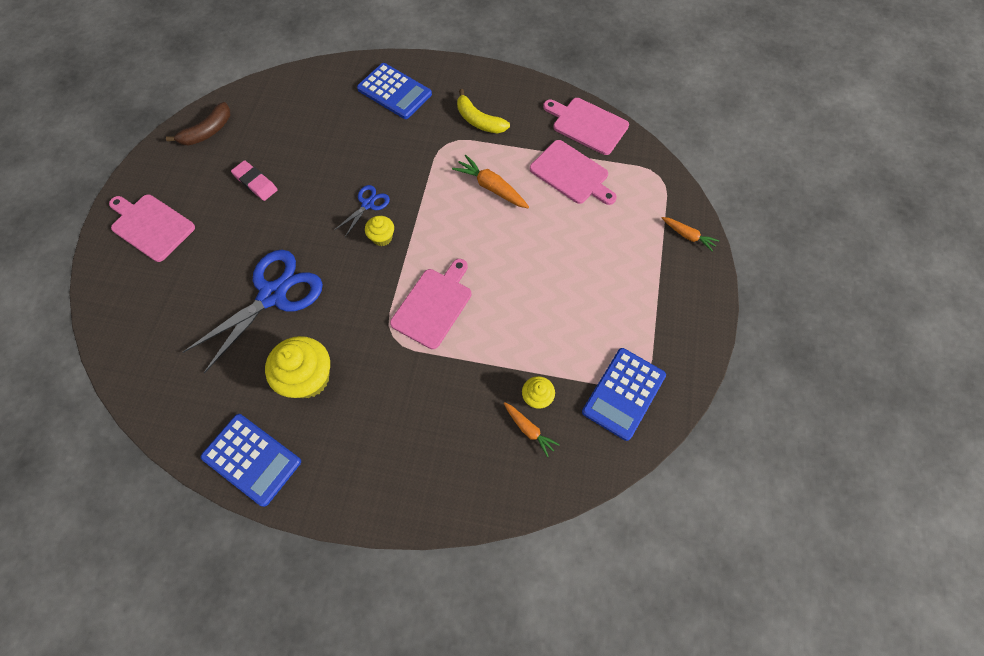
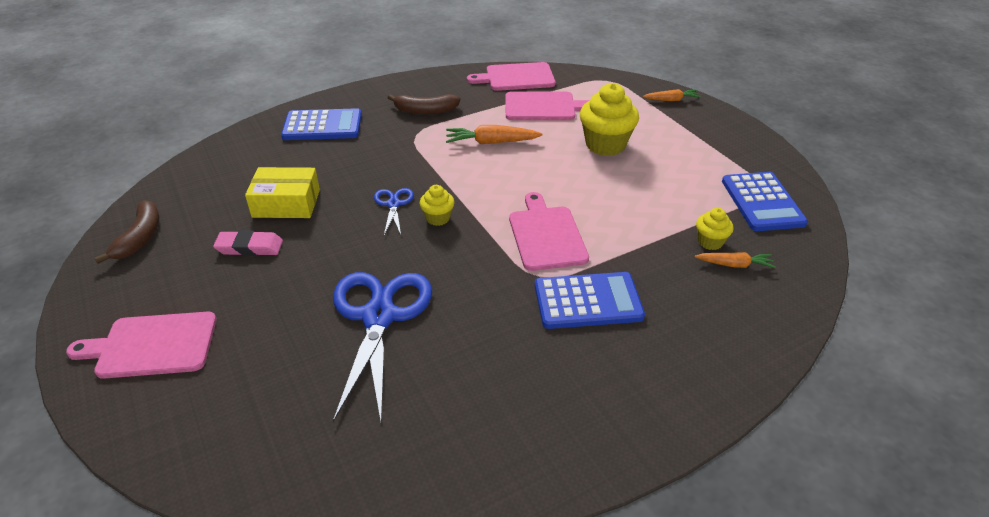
camera: 40 degrees left, 25 degrees down
blue calculator [201,414,301,507] -> blue calculator moved to [535,272,645,329]
yellow cupcake [265,336,330,398] -> yellow cupcake moved to [580,83,639,156]
yellow banana [457,89,510,133] -> brown banana [387,94,460,115]
none -> yellow box [245,167,320,218]

